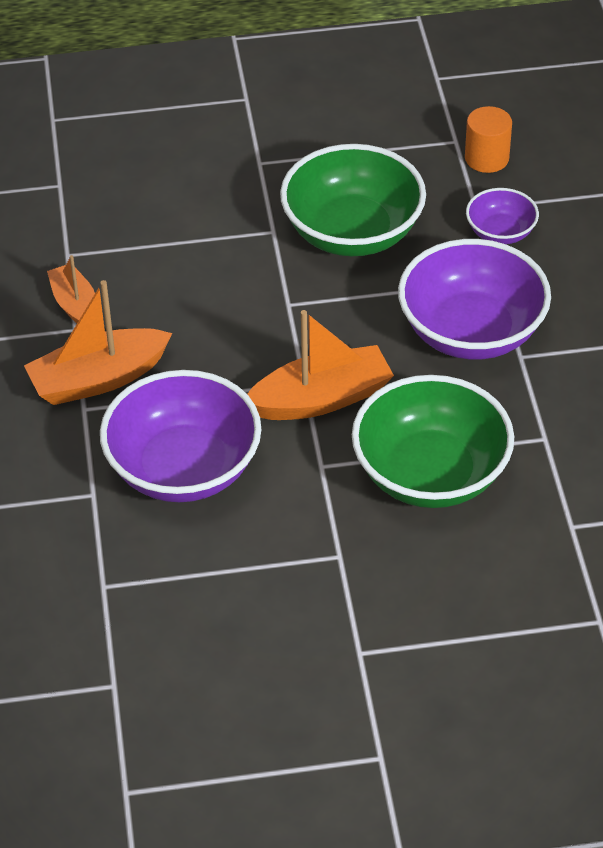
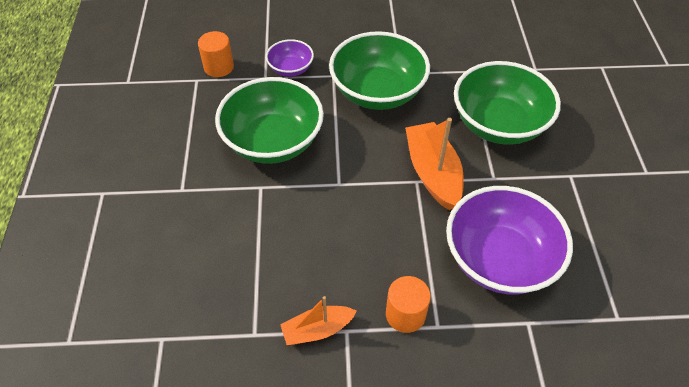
camera: 85 degrees left, 5 degrees up
orange boat [24,280,172,405] -> orange cylinder [386,276,431,333]
purple bowl [398,239,551,360] -> green bowl [329,31,430,110]

